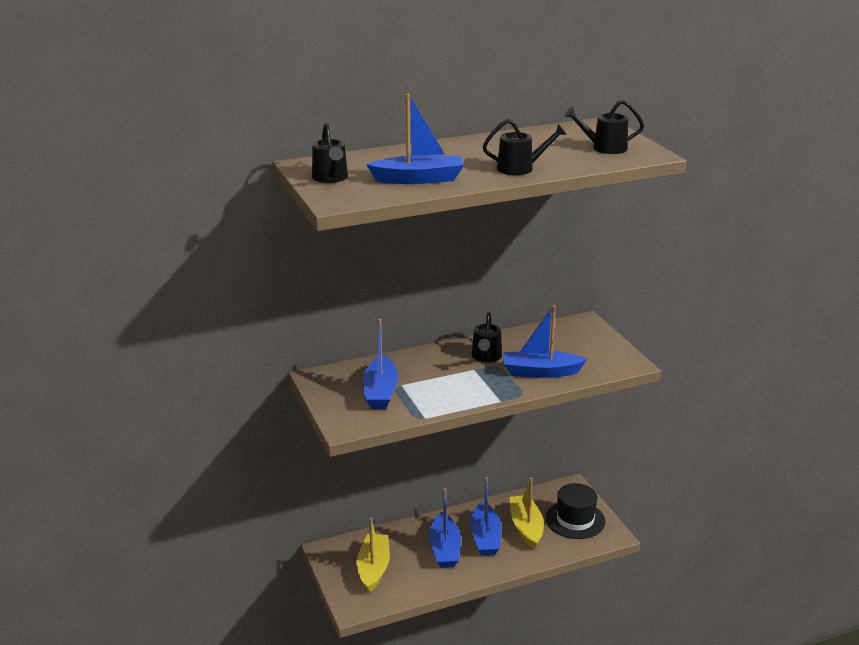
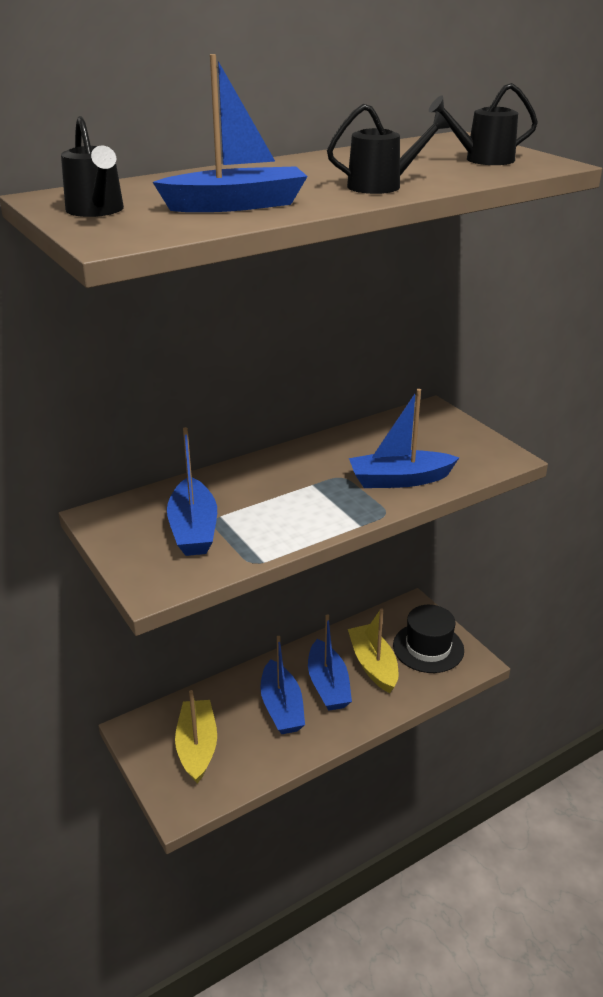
camera: 10 degrees left, 5 degrees up
black watering can [472,312,502,363] -> none

